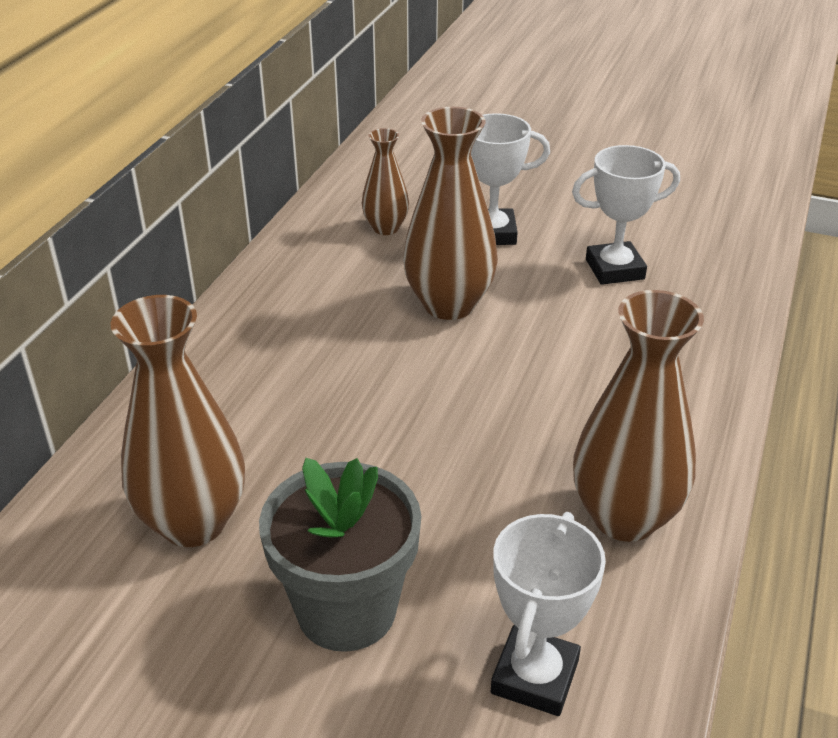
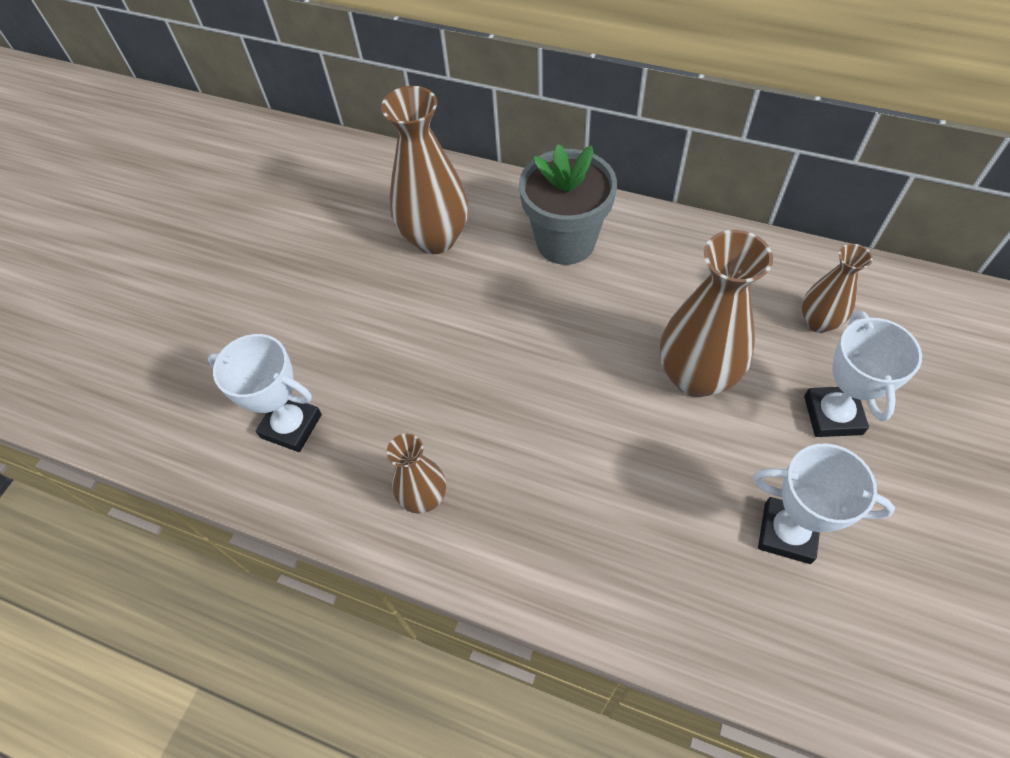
camera: 95 degrees right, 20 degrees up
grey flower pot [259,458,422,652] -> grey flower pot moved to [519,144,617,265]
white trophy [572,145,680,285] -> white trophy turned 60 degrees counterclockwise [753,443,895,564]
brown vase [573,290,704,542] -> brown vase [387,434,446,514], size x0.56

